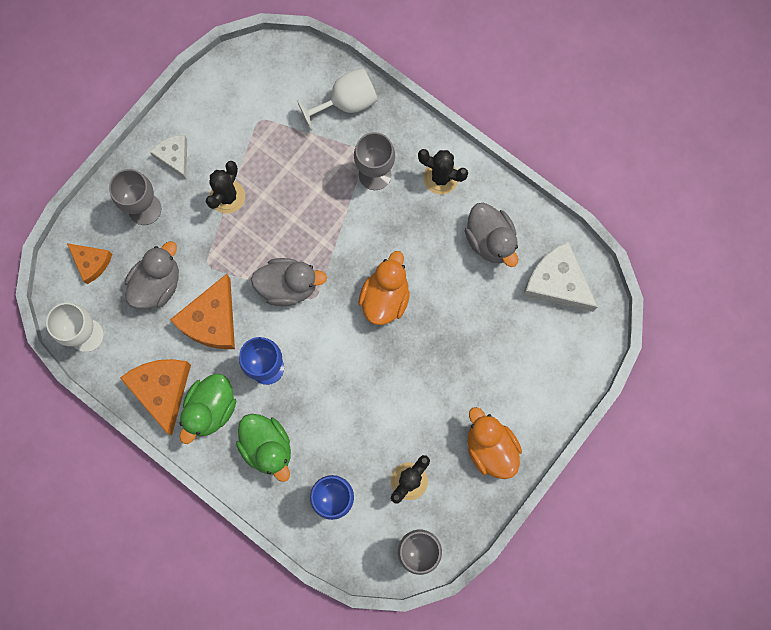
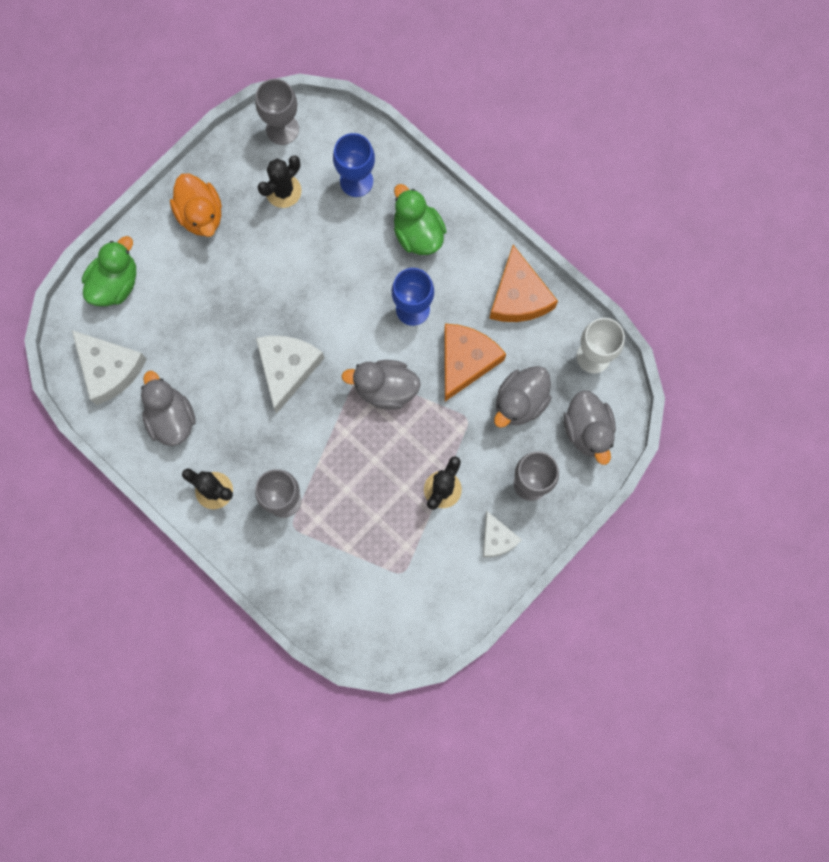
camera: 175 degrees left, 0 degrees up
orange cheese [67,243,112,284] -> grey duck [563,391,616,465]
green duck [179,373,236,444] -> green duck moved to [82,236,136,306]
white goblet [297,68,378,131] -> none
orange duck [358,251,410,325] -> white cheese [256,336,324,414]

